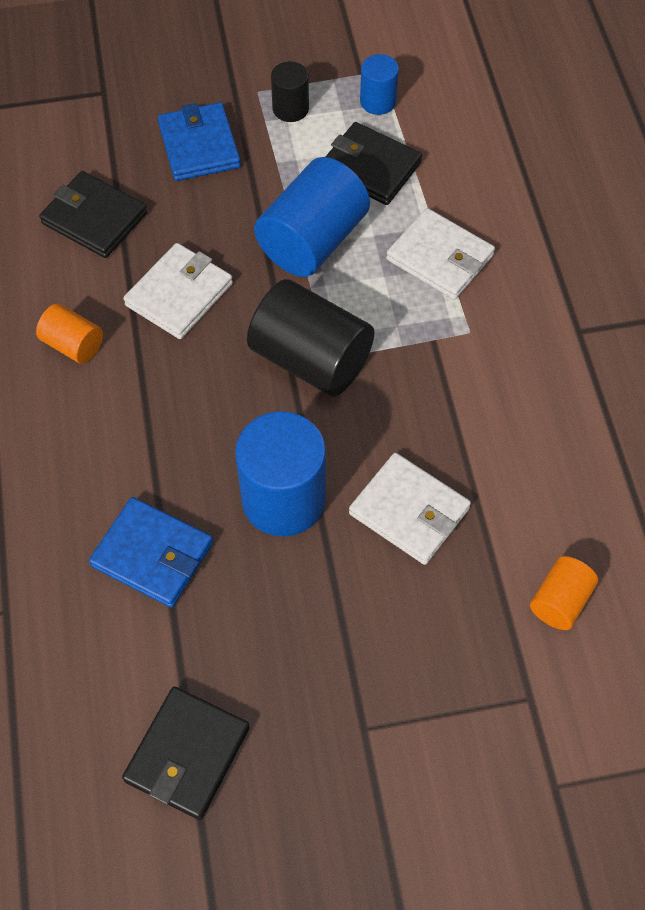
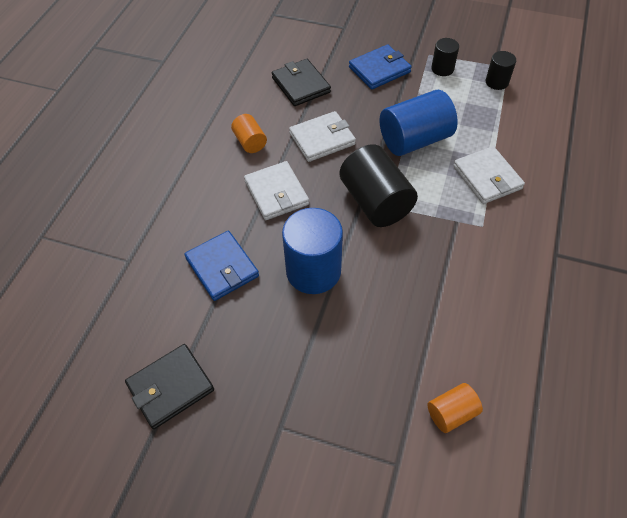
camera: 30 degrees right, 5 degrees down
blue wallet [158,102,241,181] -> blue wallet turned 45 degrees clockwise [349,44,412,90]
black wallet [326,122,422,205] -> none
white wallet [349,453,471,565] -> white wallet moved to [244,161,309,220]
blue cylinder [360,54,399,115] -> black cylinder [486,51,516,90]

